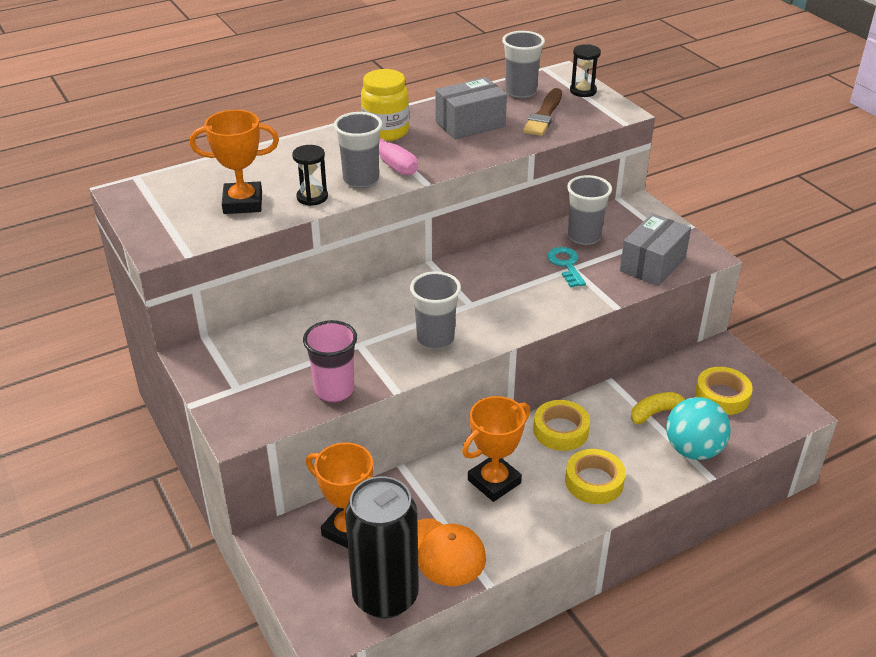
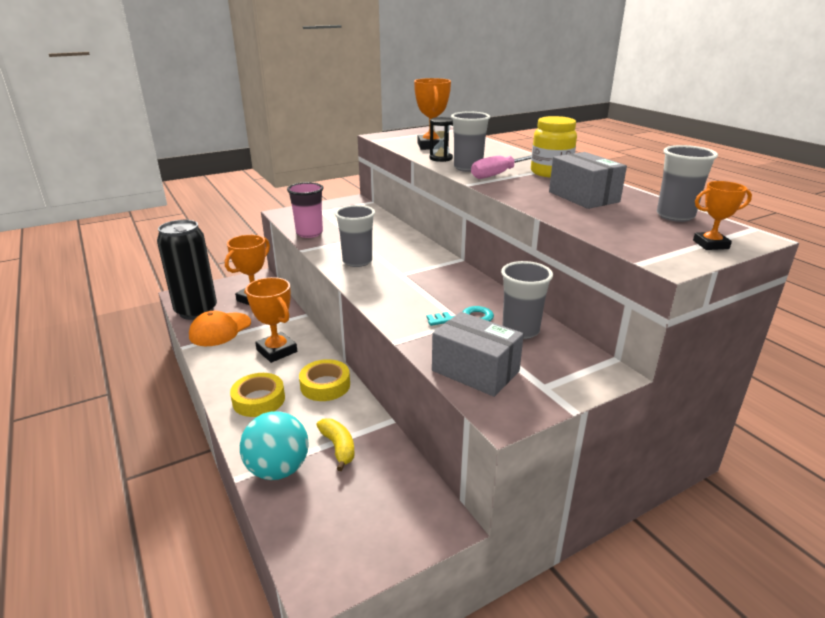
camera: 90 degrees right, 10 degrees down
brown brush [523,88,562,136] -> none
black hourglass [570,44,601,97] -> orange trophy [693,181,752,250]
yellow tape [695,367,753,415] -> none

